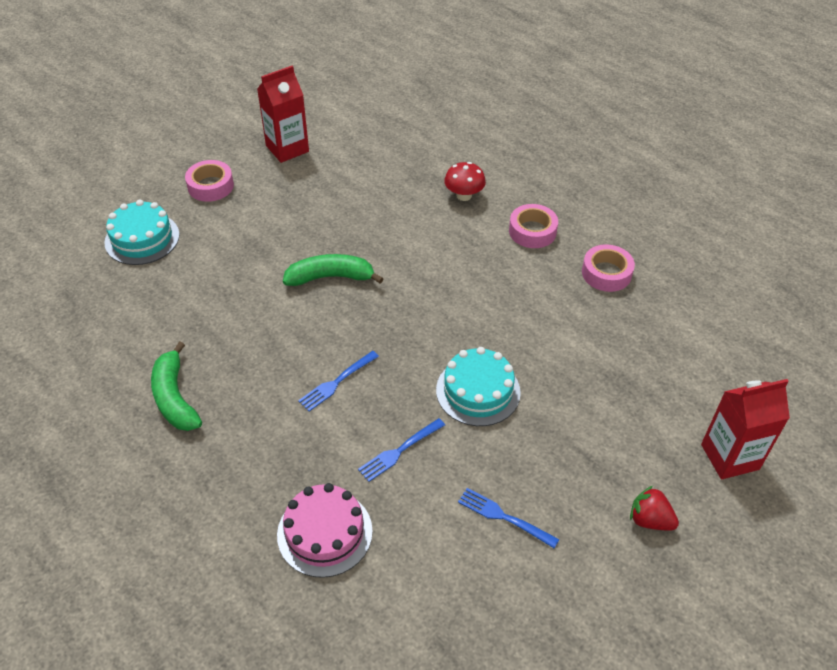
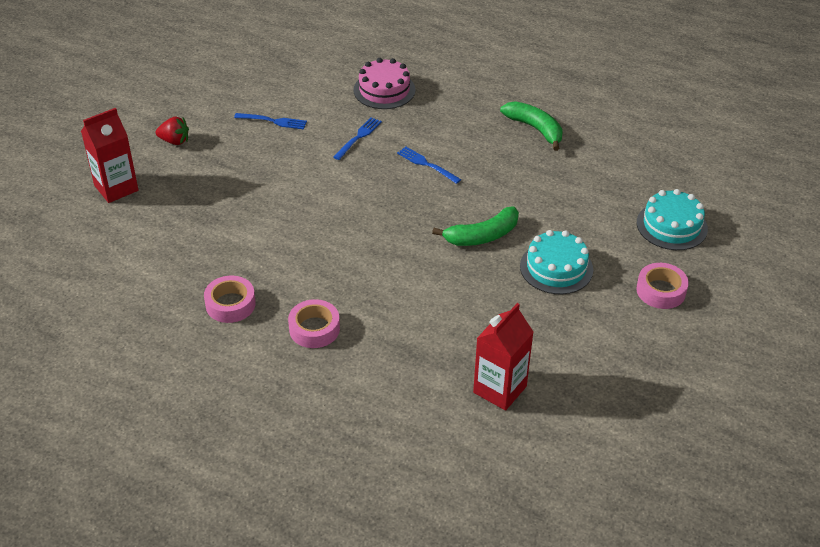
camera: 160 degrees right, 5 degrees down
red carton [257,66,309,163] -> red carton moved to [473,303,534,411]
blue fork [298,351,379,411] -> blue fork turned 75 degrees counterclockwise [397,147,461,184]
turquoise cake [436,347,521,426] -> turquoise cake moved to [520,230,593,294]
red mushroom [444,162,486,201] -> none

